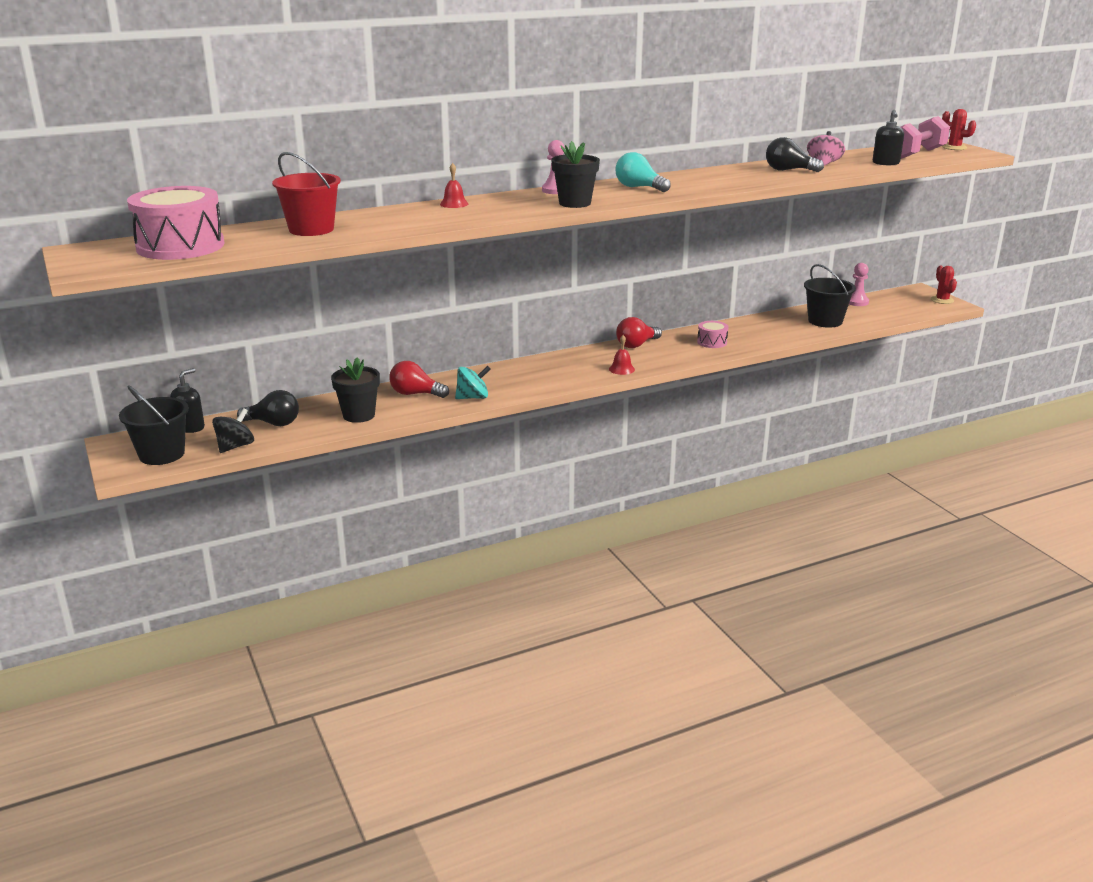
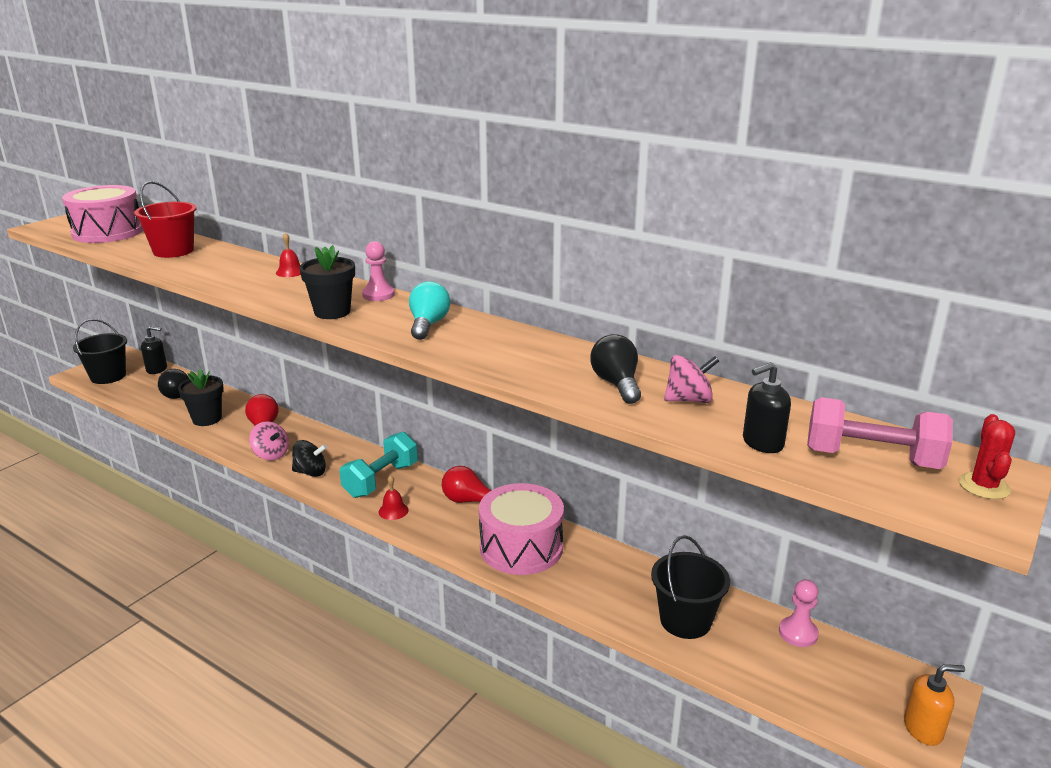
camera: 60 degrees right, 0 degrees up
black spinning top [212,408,254,453] -> black spinning top moved to [292,440,327,477]
turquoise spinning top [455,366,491,399] -> pink spinning top [249,421,289,461]
pink drum [697,321,729,348] -> pink drum [479,483,564,575], size x2.16
red cactus [931,265,957,304] -> orange soap dispenser [904,664,965,746]
none -> turquoise dumbbell [340,432,418,498]

